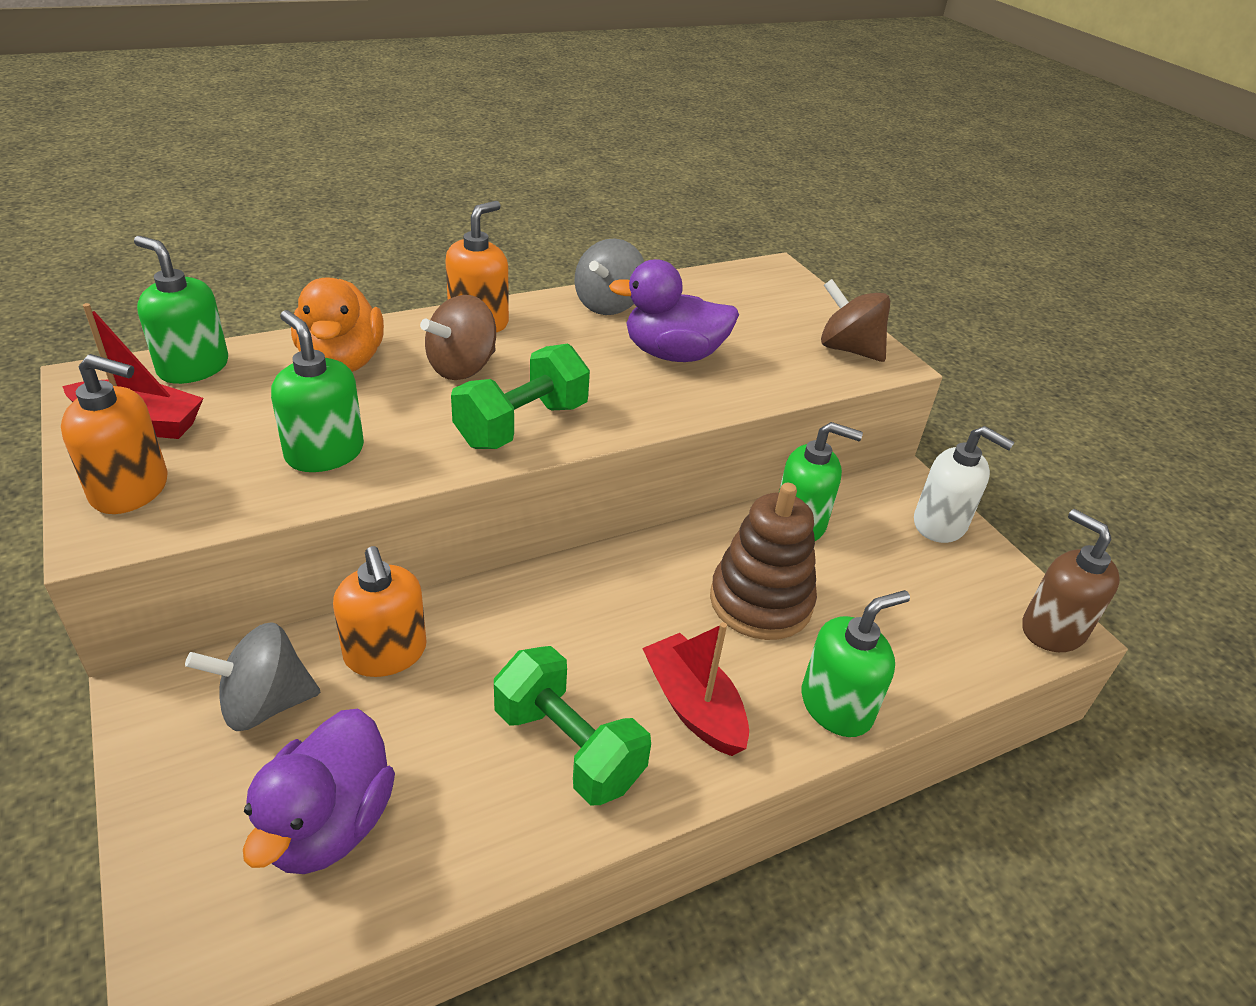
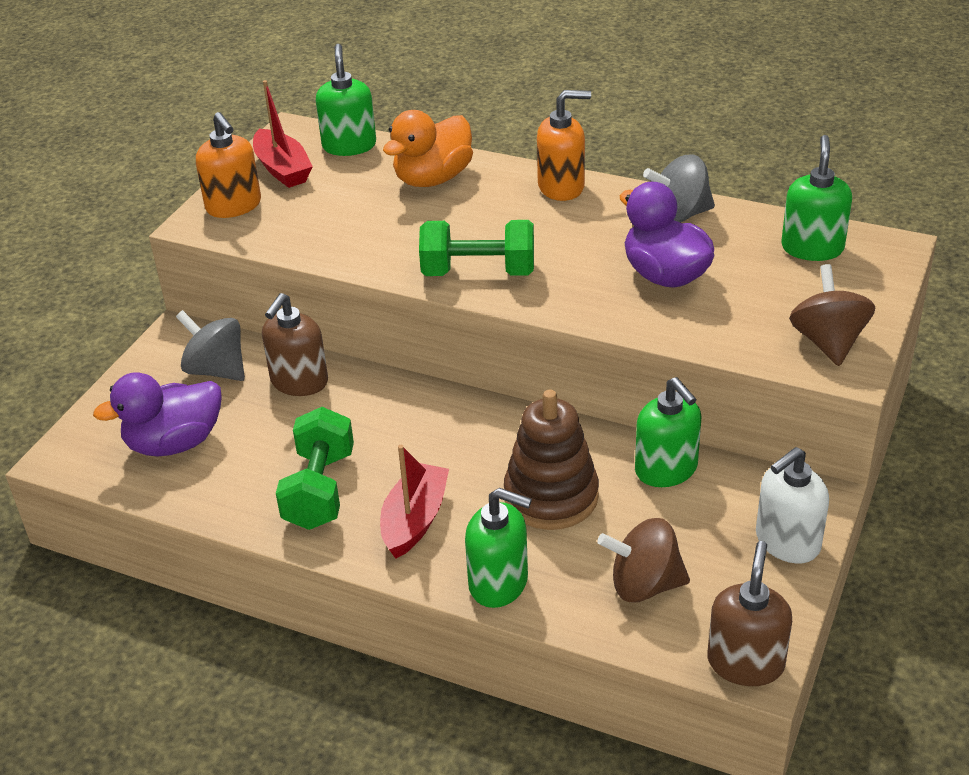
camera: 55 degrees right, 0 degrees up
green soap dispenser [271,310,364,472] -> green soap dispenser moved to [781,135,852,261]
orange soap dispenser [333,546,427,677] -> brown soap dispenser [262,293,328,396]
brown spinning top [420,295,496,380] -> brown spinning top moved to [597,518,690,603]
white soap dispenser [914,426,1014,543] -> white soap dispenser turned 60 degrees clockwise [756,447,829,563]

